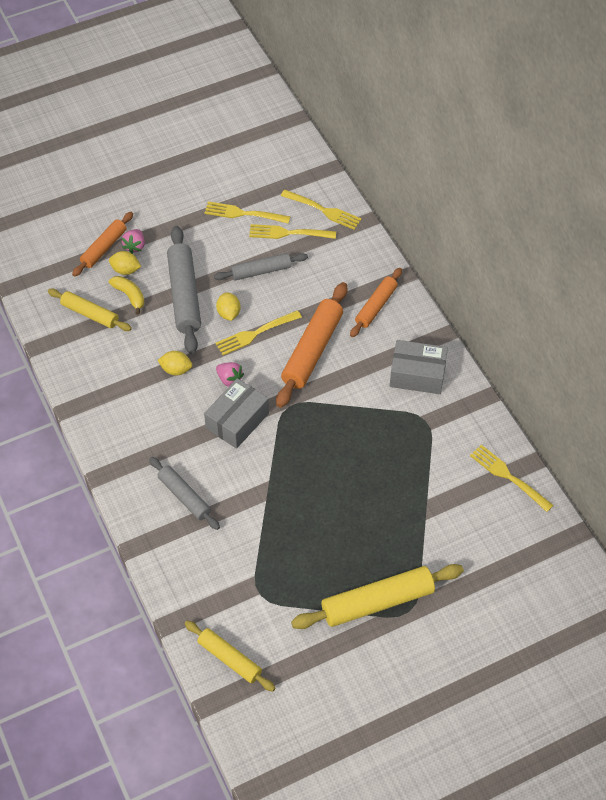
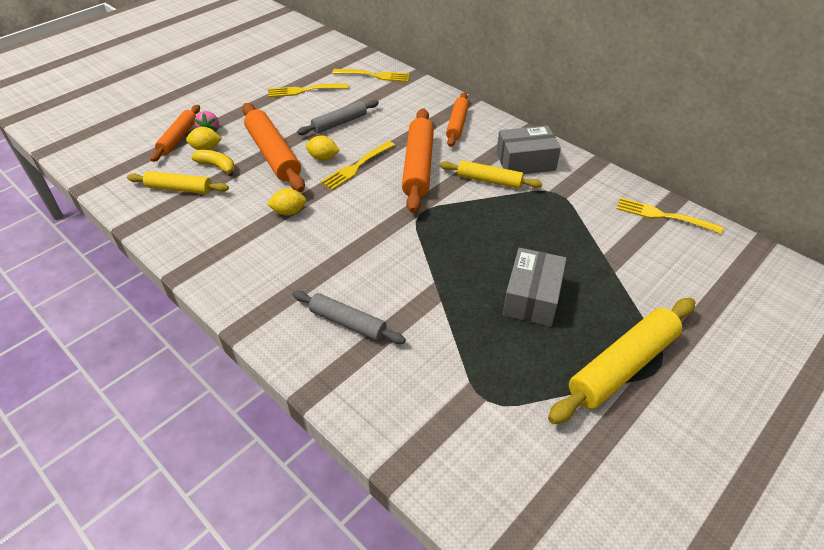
camera: 20 degrees left, 10 degrees down
grey rolling pin [167,226,201,354] -> orange rolling pin [242,103,305,192]
yellow rolling pin [185,621,276,692] -> yellow rolling pin moved to [440,160,542,189]
grey box [204,378,269,449] -> grey box moved to [503,248,567,326]
yellow lemon [216,292,240,321] -> yellow lemon turned 45 degrees counterclockwise [306,135,340,161]
pink strawberry [216,362,244,386] -> none
yellow fork [249,224,336,239] -> none

